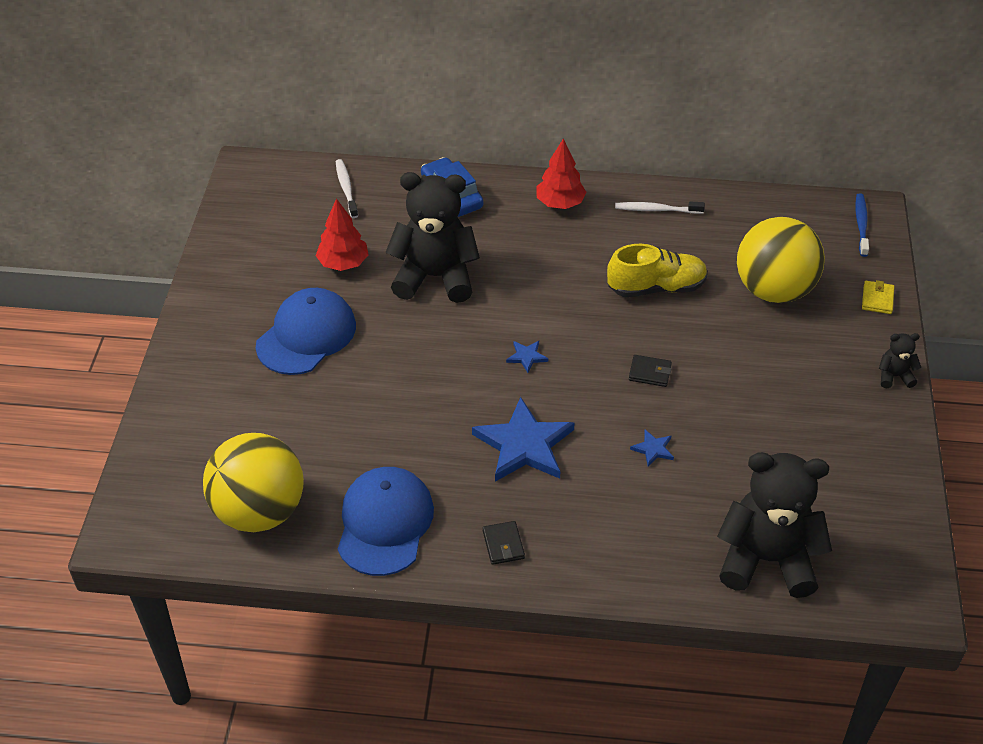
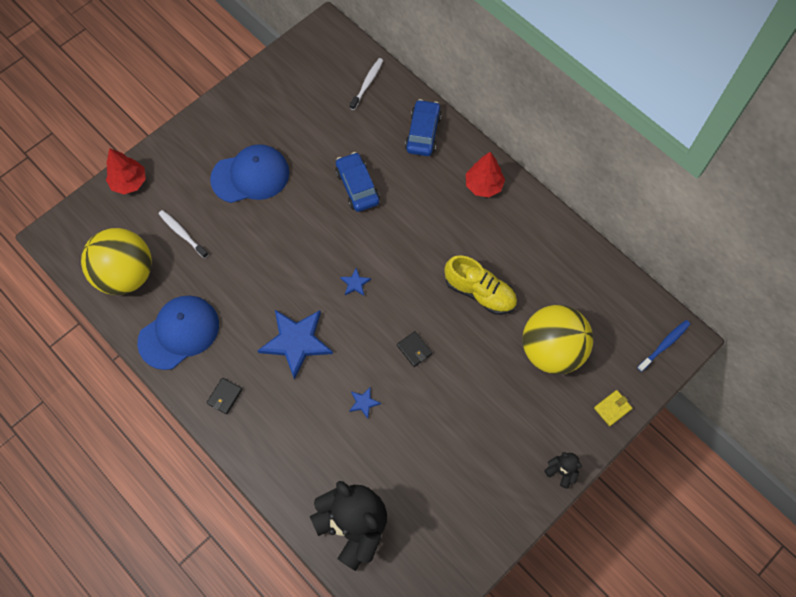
camera: 40 degrees right, 20 degrees up
red tree [316,198,369,271] -> red tree moved to [106,148,146,194]
black teddy bear [385,172,480,303] -> blue car [335,152,380,212]
white toothbrush [615,201,705,214] -> white toothbrush moved to [159,210,208,259]

